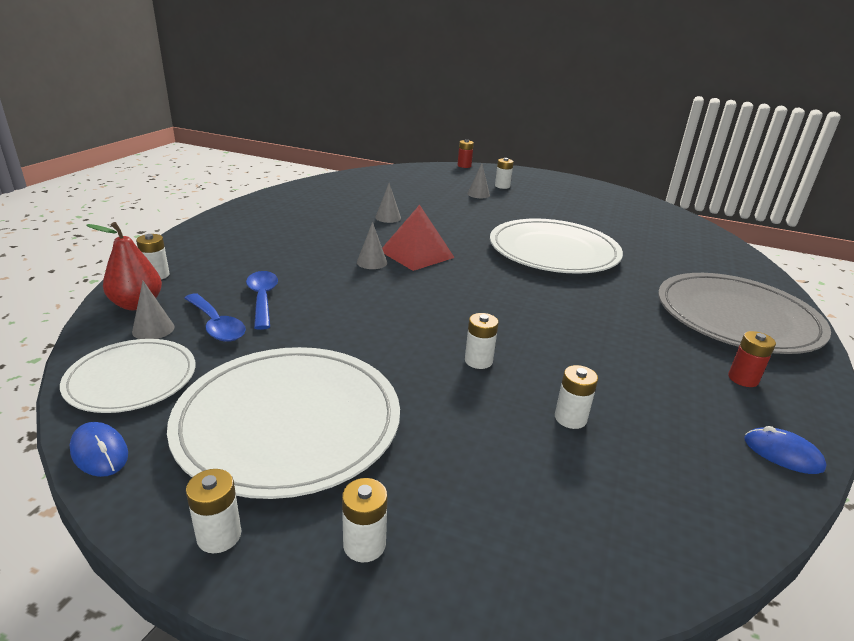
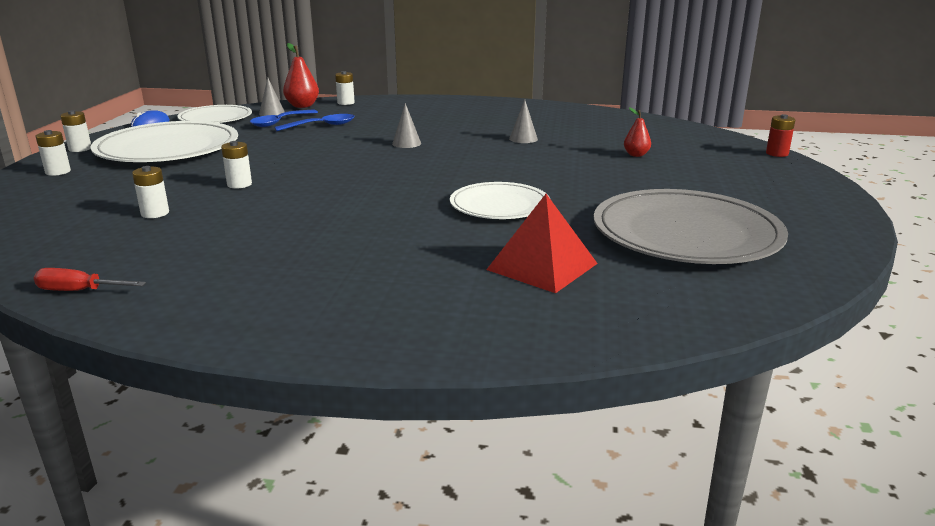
camera: 80 degrees right, 5 degrees down
red pyramid [382,205,455,271] -> red pyramid moved to [486,194,598,293]
grey cone [467,163,490,198] -> none
white plate [490,218,623,274] -> white plate [450,182,550,219], size x0.59
white battery [495,158,514,189] -> none
grey plate [658,273,831,354] -> grey plate moved to [594,189,788,264]
red battery [728,331,776,387] -> none
blue mouse [744,426,826,474] -> red screwdriver [34,268,146,291]
none -> red pear [624,107,651,157]

